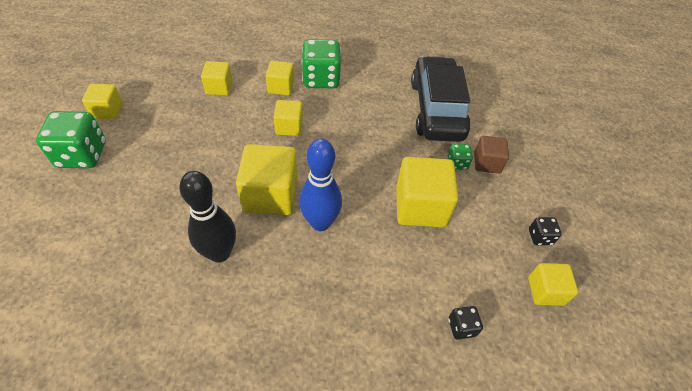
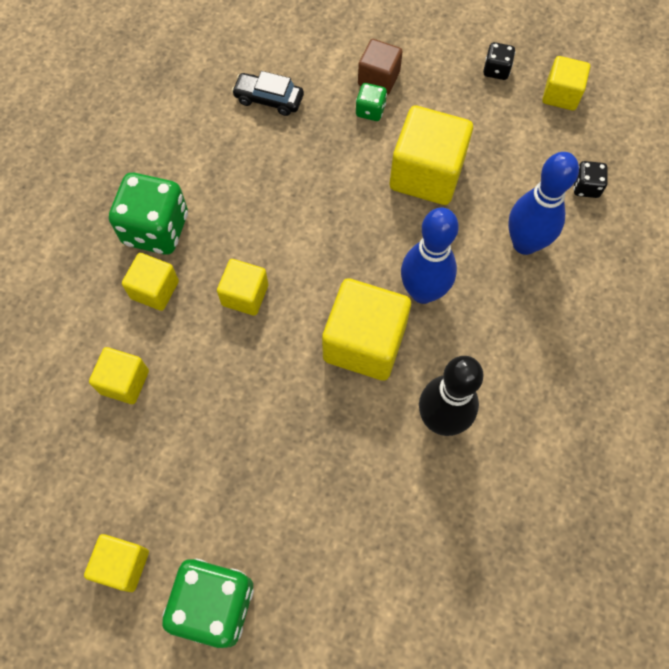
camera: 70 degrees left, 15 degrees up
black car [411,56,471,142] -> black car [232,71,304,116], size x0.44
none -> blue bowling pin [508,152,579,255]

